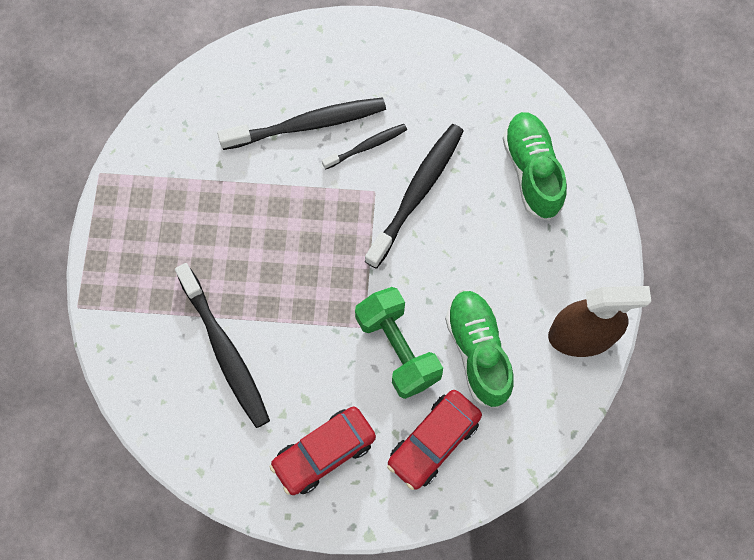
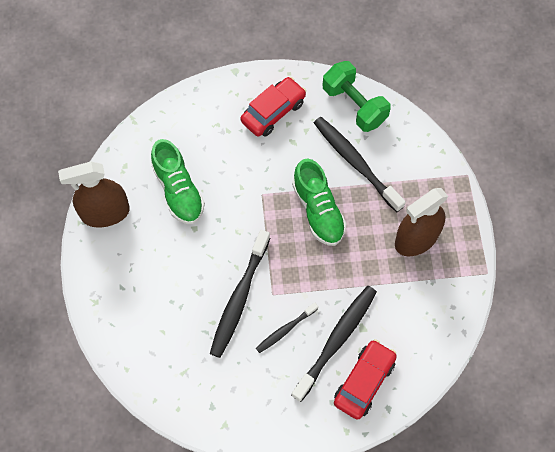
camera: 170 degrees right, 5 degrees down
black toothbrush [217,97,386,150] -> black toothbrush turned 150 degrees clockwise [291,286,377,402]
green dumbbell [355,287,443,399] -> green dumbbell moved to [323,61,391,132]
red car [387,390,482,490] -> red car moved to [334,339,397,420]
green shoe [502,112,567,221] -> green shoe moved to [292,159,347,246]
none -> brown spray bottle [395,188,448,256]

